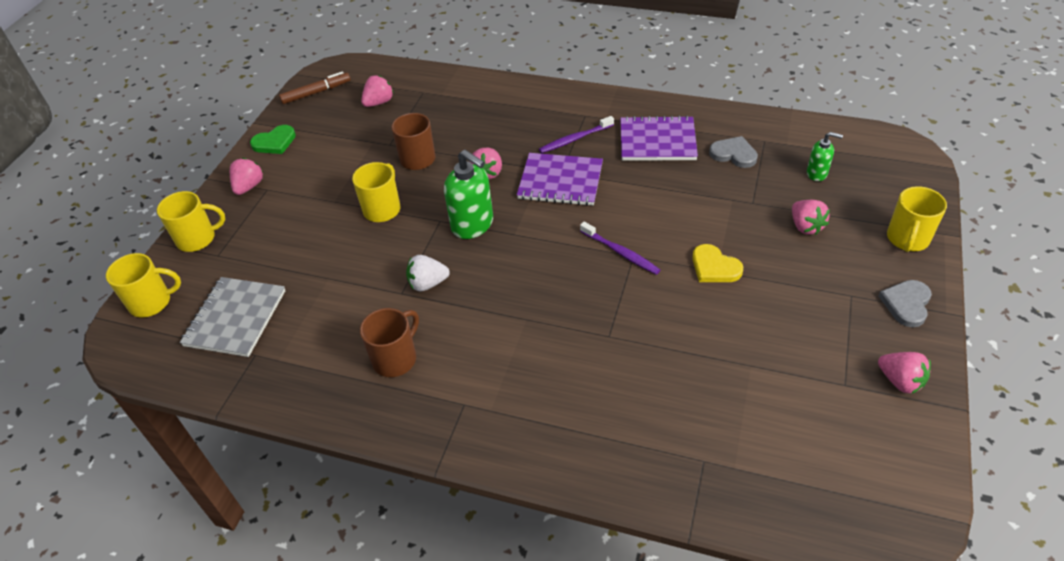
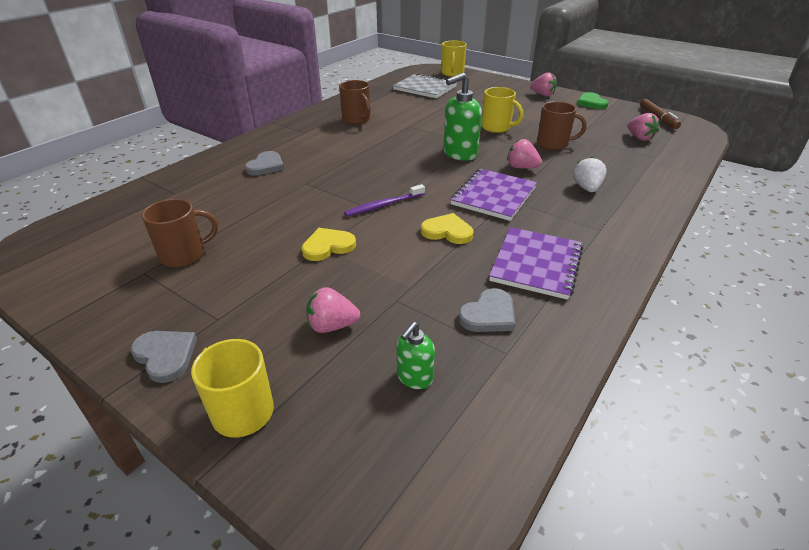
camera: 105 degrees right, 10 degrees down
yellow mug [157,191,225,252] -> none
white strawberry [406,255,450,291] -> white strawberry moved to [573,157,606,192]
purple toothbrush [539,116,614,153] -> none
pink strawberry [878,352,931,393] -> none
none -> brown mug [142,199,218,267]
none -> grey heart [245,151,284,176]
none -> yellow heart [421,213,473,244]

